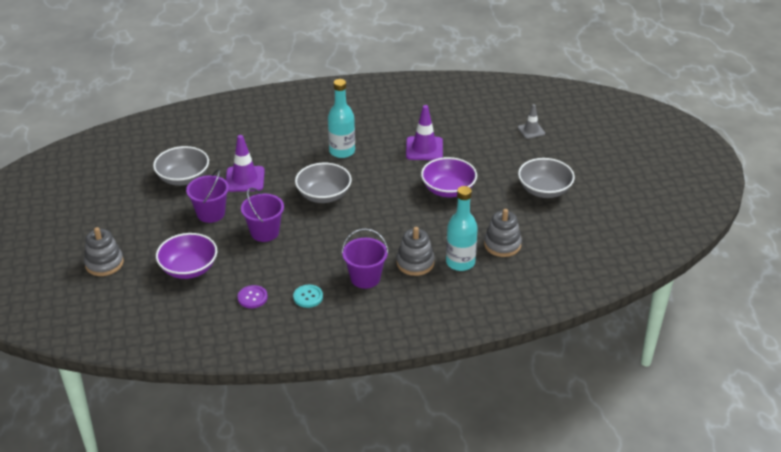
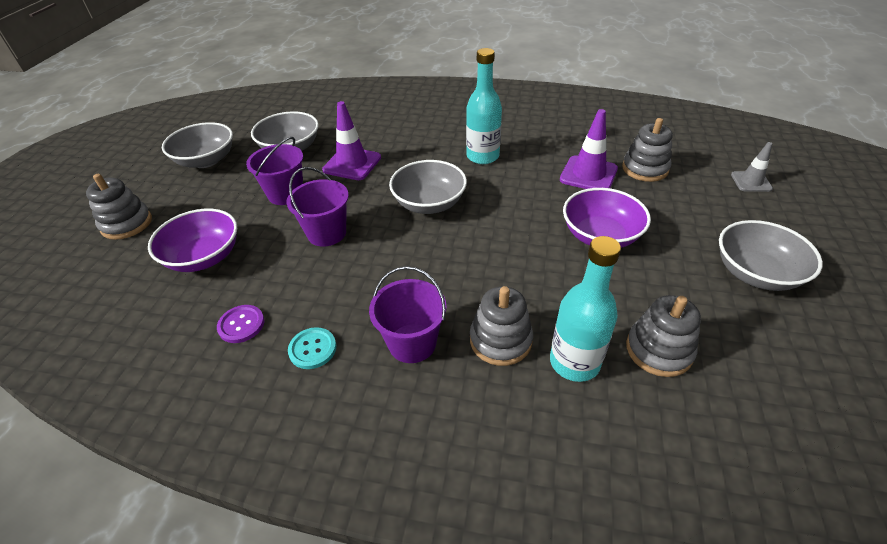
camera: 25 degrees right, 5 degrees up
none -> grey bowl [162,122,233,168]
none -> grey stacking toy [622,118,673,182]

